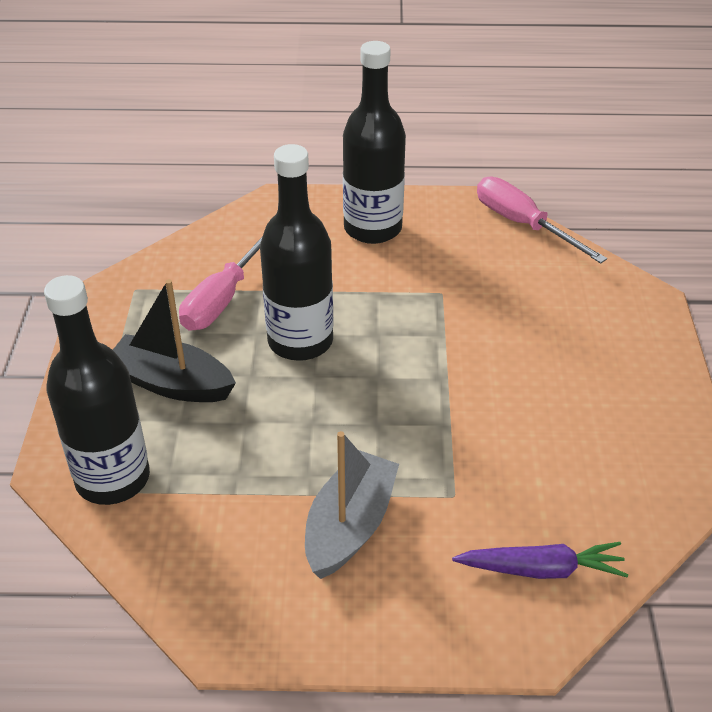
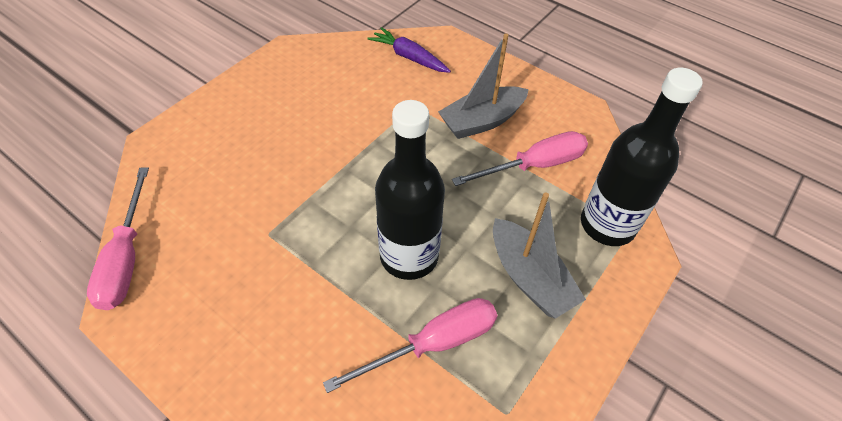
camera: 145 degrees left, 10 degrees up
black boat [113,279,236,402] -> grey boat [493,192,586,319]
black bottle [343,41,406,244] -> none
none -> pink screwdriver [452,131,588,186]

